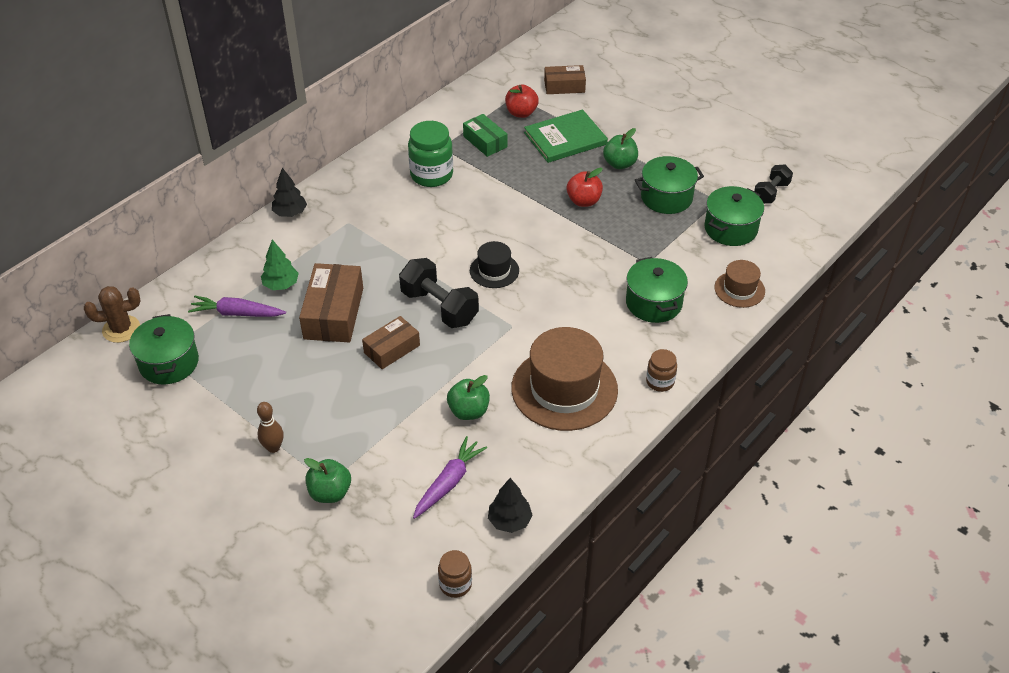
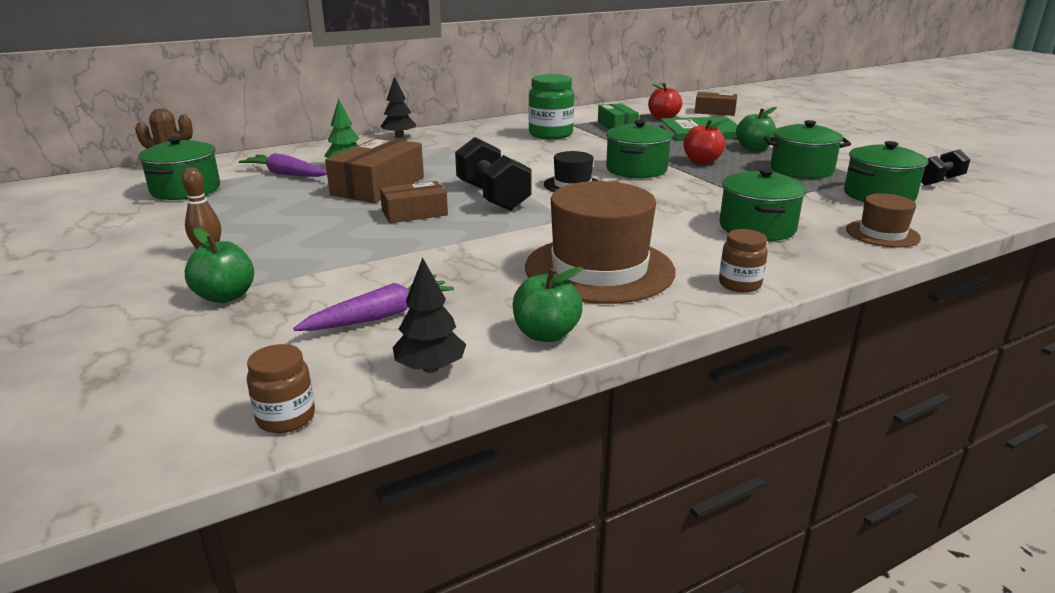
camera: 20 degrees right, 20 degrees down
green apple [447,375,490,420] -> green apple moved to [513,267,583,342]
none -> green pot [606,120,672,178]

